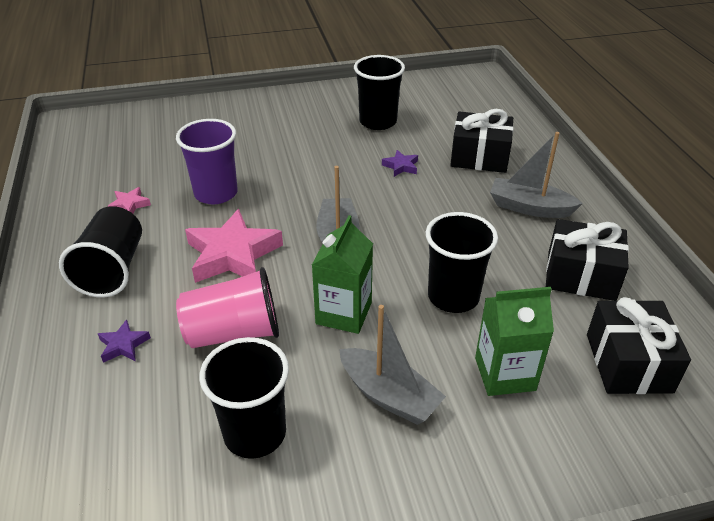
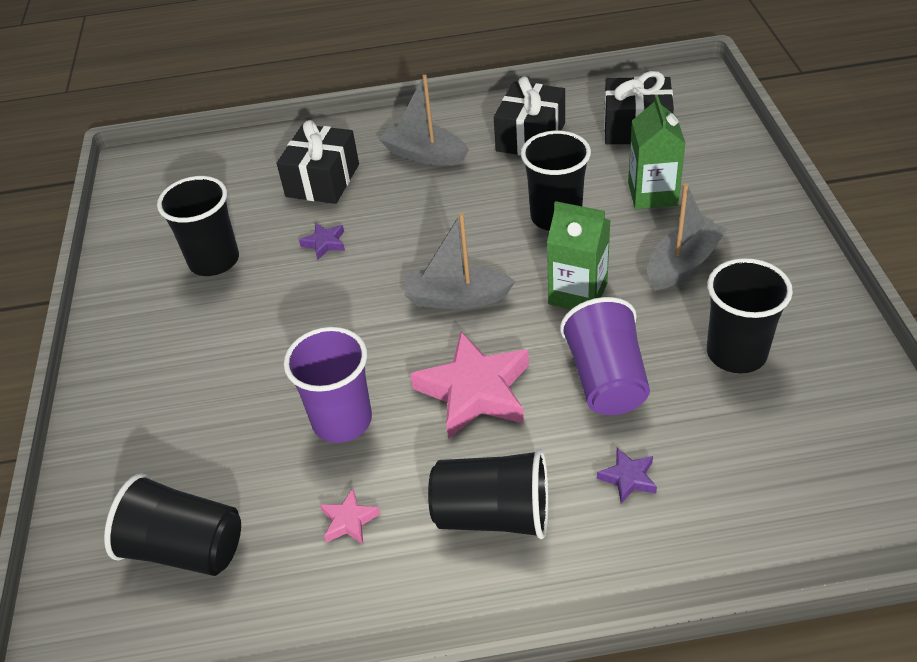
camera: 80 degrees left, 5 degrees up
pink cup [176,267,279,348] -> purple cup [560,297,650,415]
grey boat [490,132,583,218] -> grey boat turned 90 degrees clockwise [379,75,469,166]
none -> black cup [104,473,241,576]

